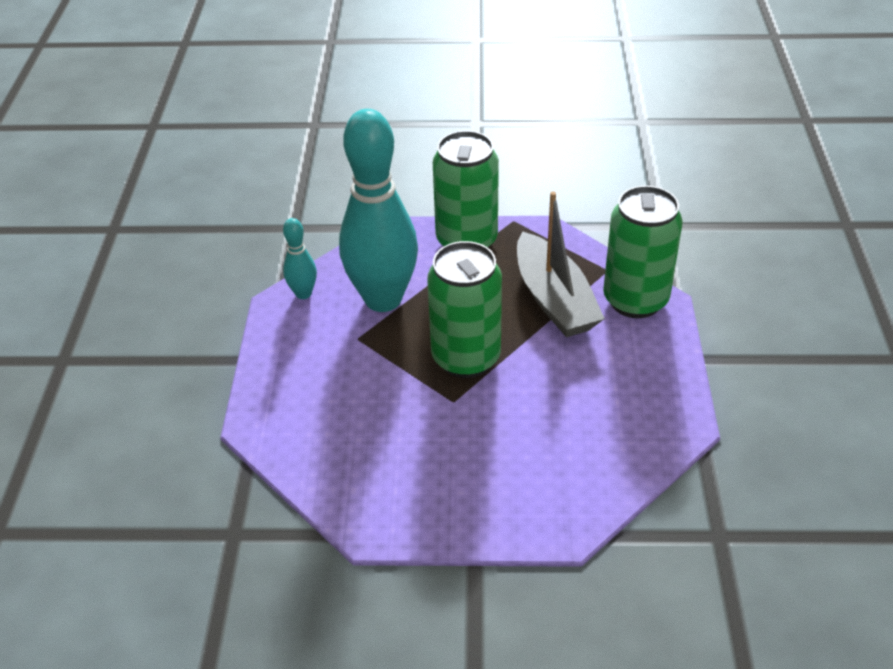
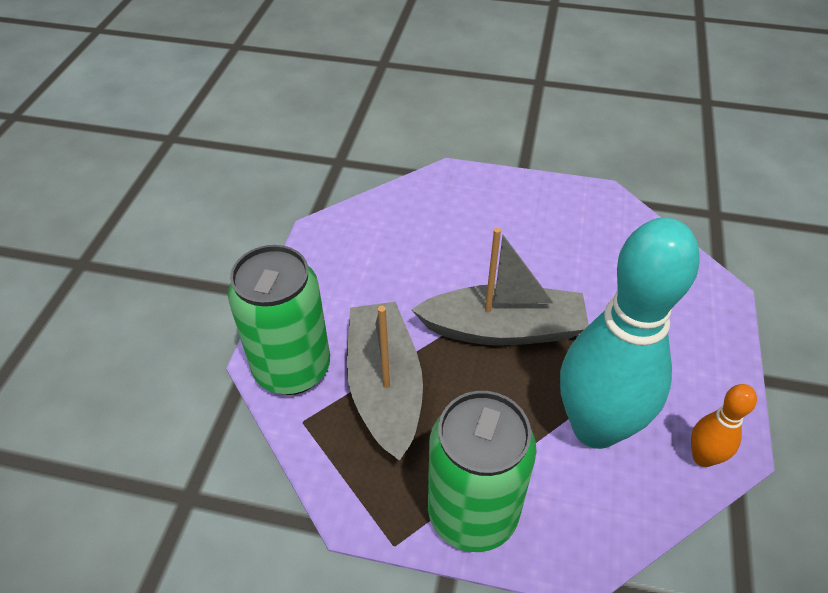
camera: 170 degrees left, 5 degrees up
turquoise bowling pin [283,218,317,299] -> orange bowling pin [691,384,757,467]
green can [427,241,502,378] -> grey boat [412,227,589,346]

